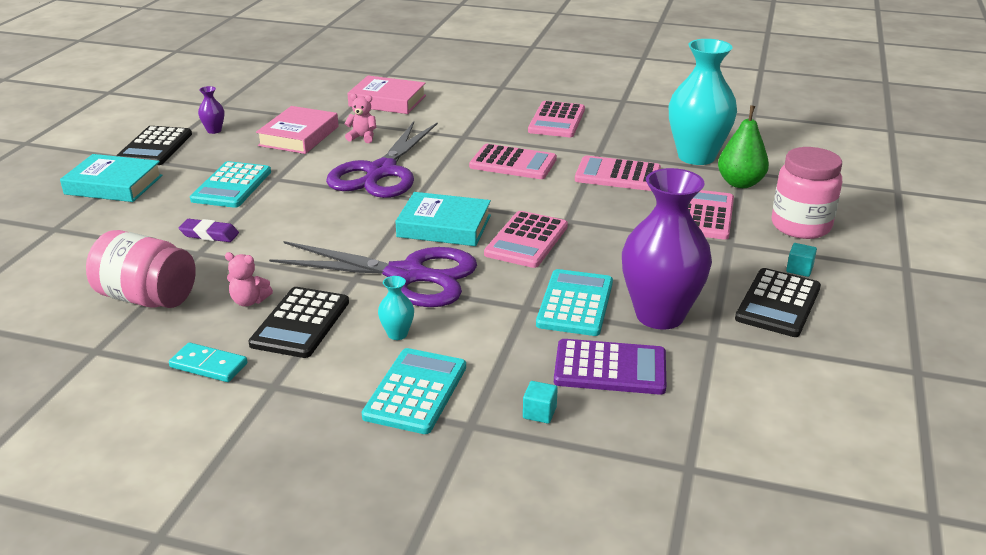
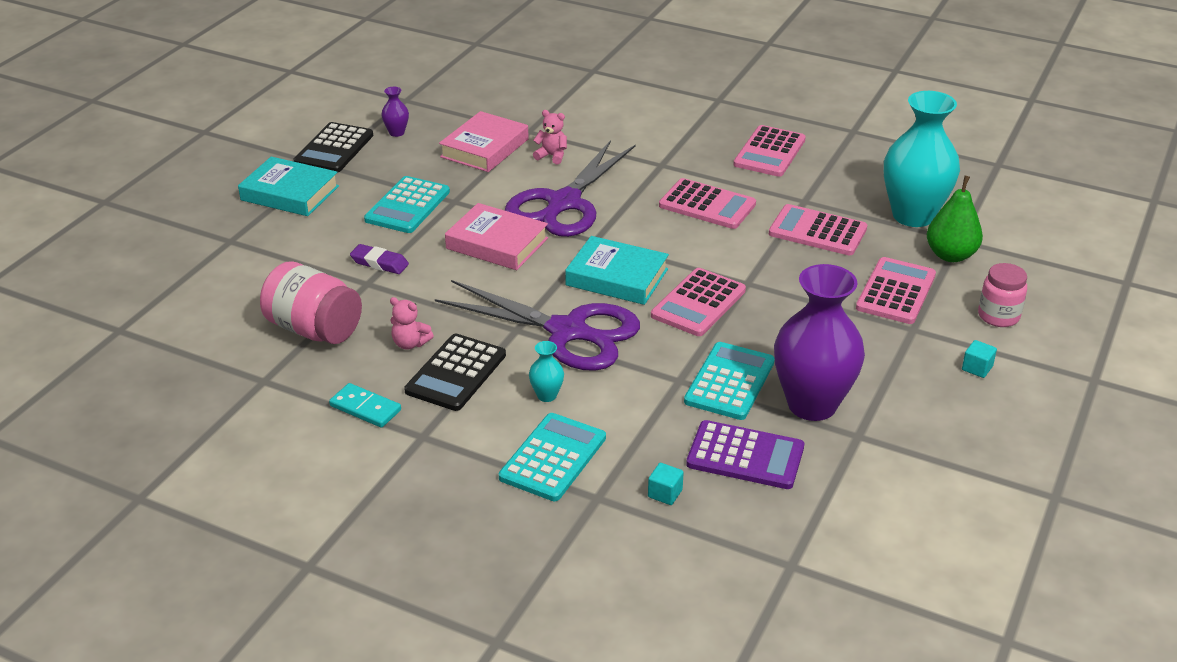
camera: 10 degrees right, 5 degrees up
pink book [347,76,426,114] -> pink book moved to [445,203,548,270]
black calculator [735,268,821,337] -> none
pink jar [772,147,842,239] -> pink jar [978,263,1027,327], size x0.65

